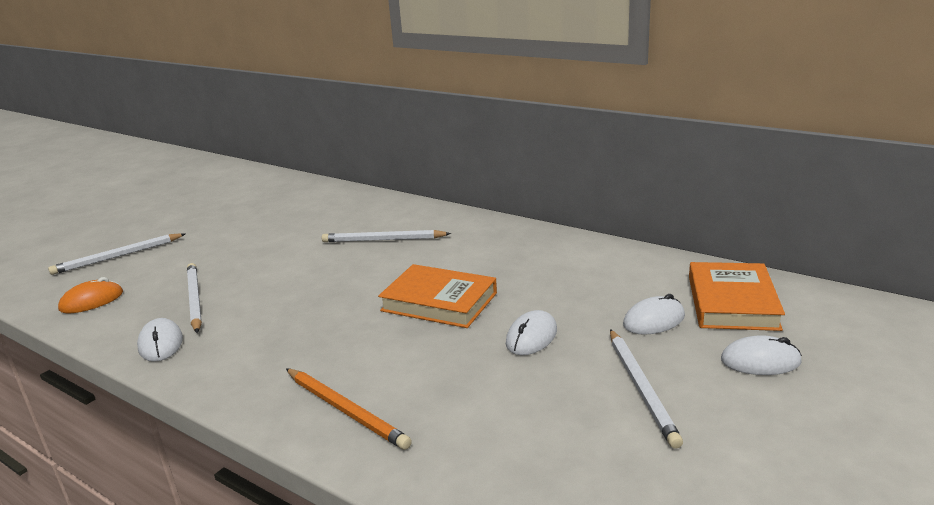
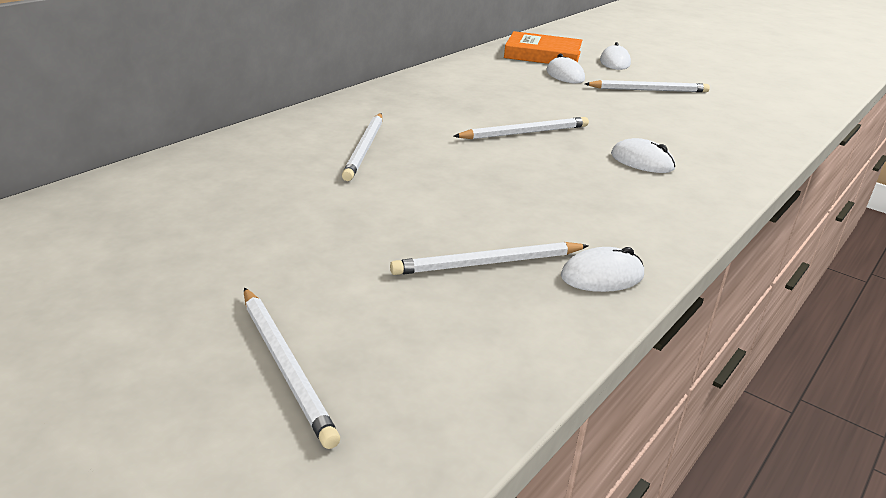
camera: 90 degrees left, 5 degrees up
orange mouse [58,277,123,314] -> none
orange pencil [286,368,412,450] -> none
orange book [378,264,497,328] -> white pencil [453,117,589,139]
white mouse [506,310,557,355] -> white mouse moved to [611,138,675,173]

